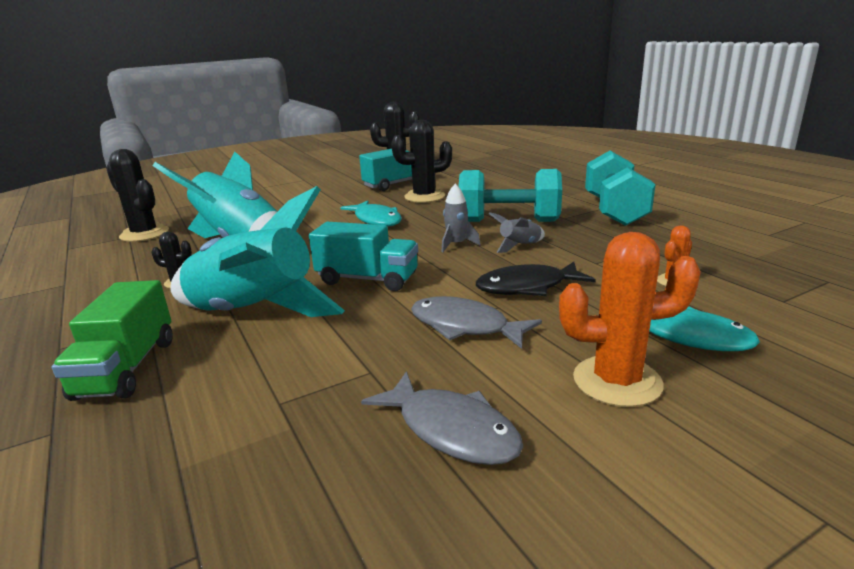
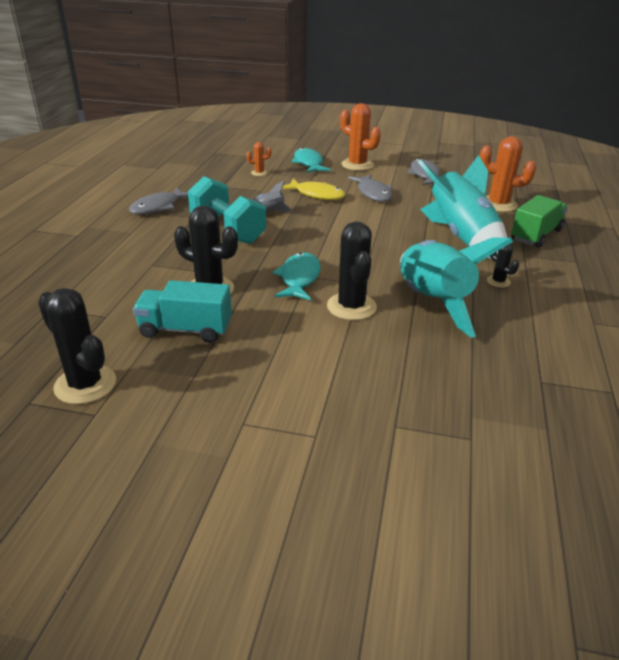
camera: 140 degrees left, 10 degrees up
black cactus [106,149,169,242] -> black cactus moved to [327,221,377,320]
turquoise truck [309,222,418,291] -> none
grey rocket [442,184,480,252] -> none
black fish [476,262,596,296] -> yellow fish [282,179,346,200]
turquoise dumbbell [585,151,655,226] -> grey fish [129,187,188,215]
none -> orange cactus [479,136,536,212]

